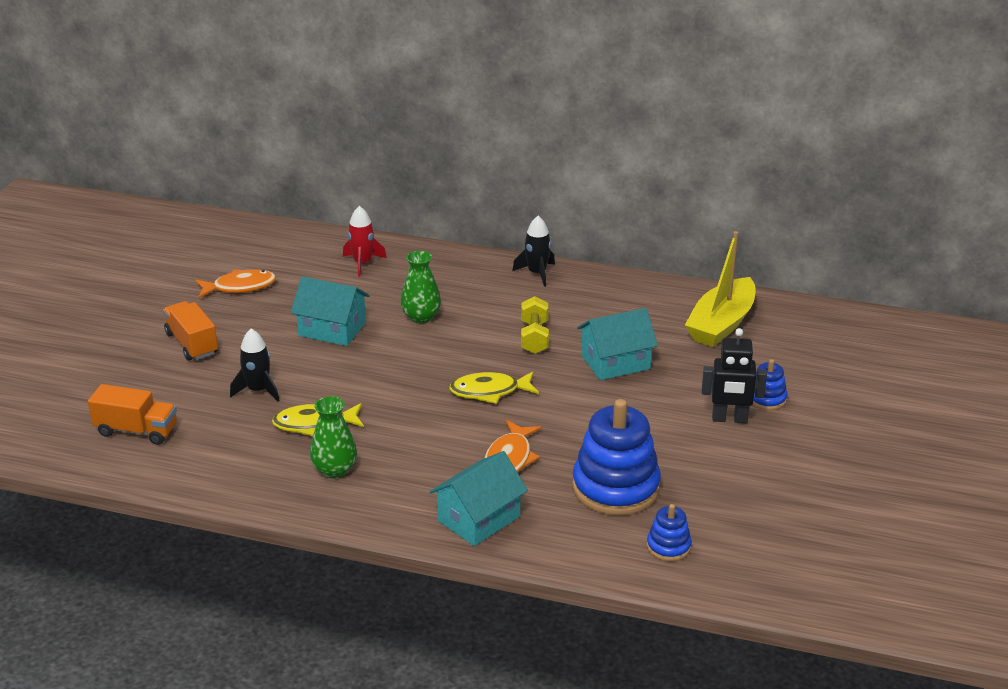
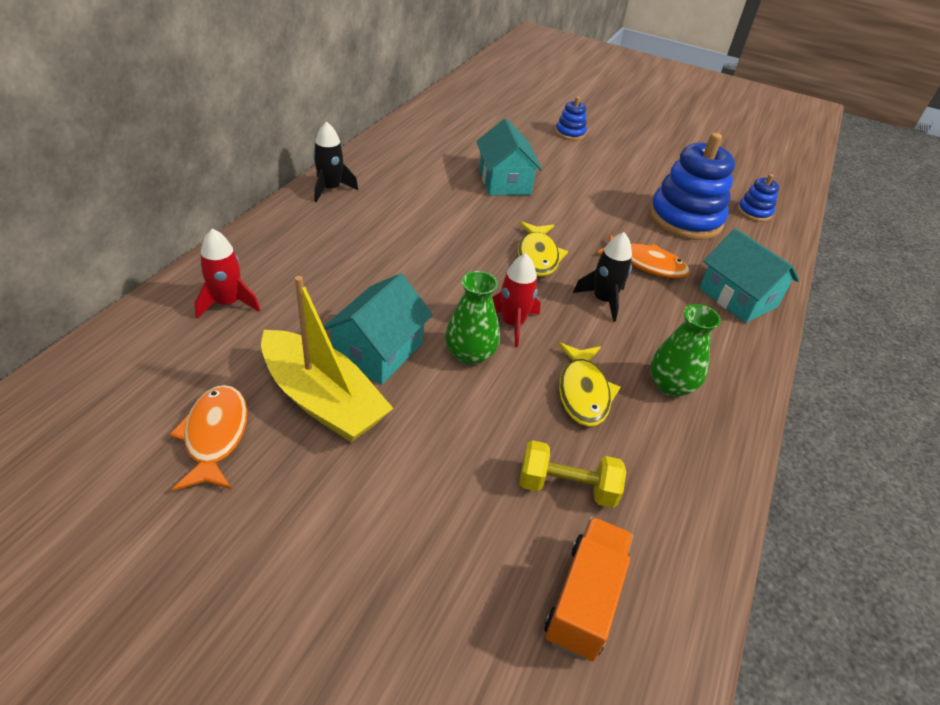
camera: 85 degrees left, 10 degrees up
orange truck [163,301,218,361] -> none
black rocket [230,329,280,401] -> black rocket moved to [573,232,632,322]
green vase [400,251,441,323] -> green vase moved to [445,271,500,365]
yellow dumbbell [521,296,549,354] -> yellow dumbbell moved to [519,440,626,508]
yellow boat [685,231,756,347] -> yellow boat moved to [261,276,394,442]
black robot [702,328,767,423] -> none
none -> red rocket [492,253,540,347]

